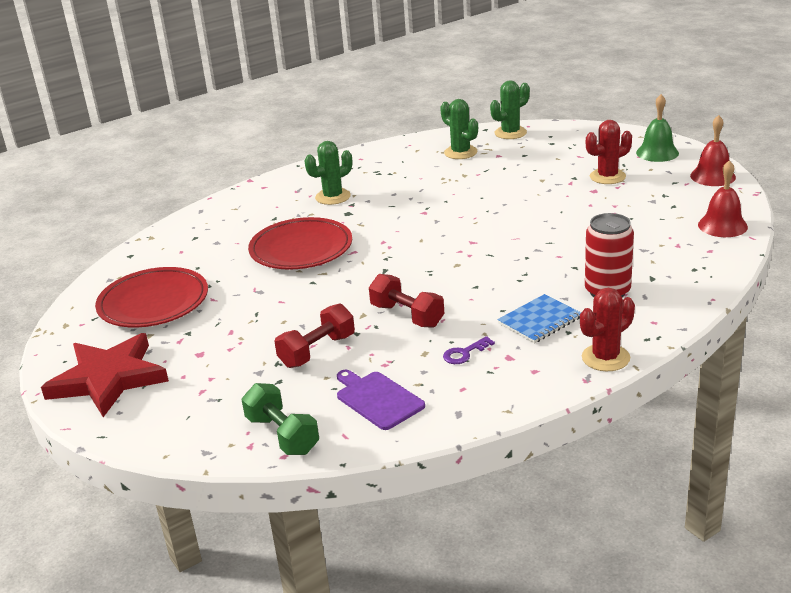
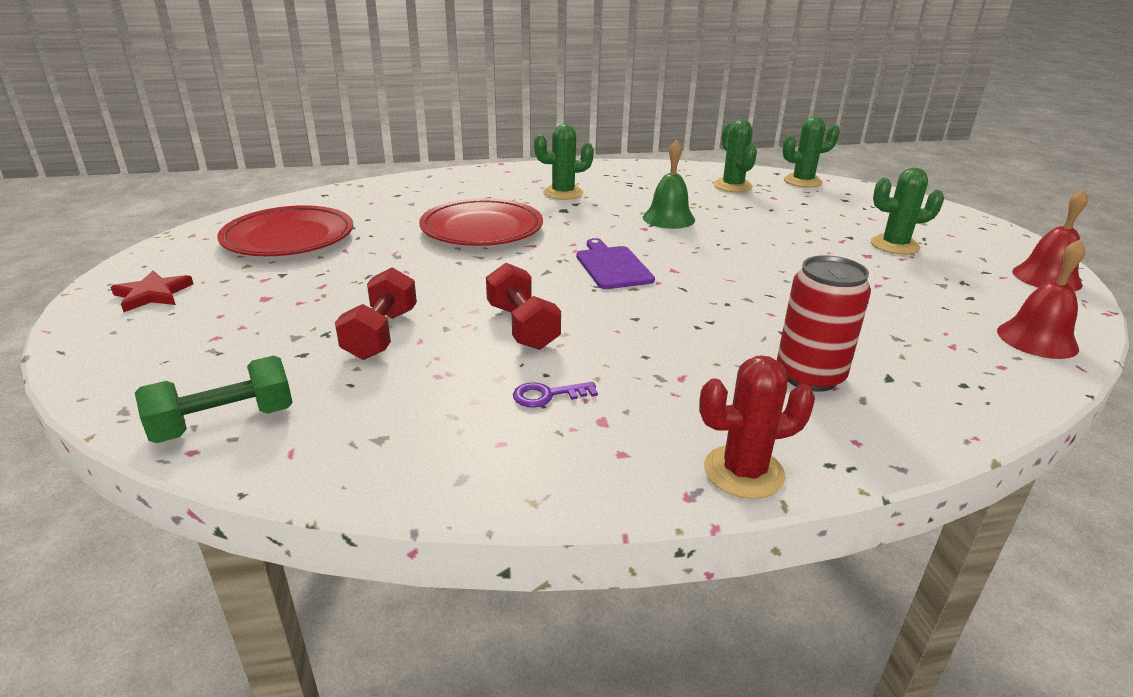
camera: 20 degrees right, 0 degrees up
red star [41,333,169,417] -> red star [111,271,193,312], size x0.50
green dumbbell [241,383,319,455] -> green dumbbell turned 75 degrees clockwise [135,356,293,443]
red dumbbell [274,303,355,368] -> red dumbbell turned 60 degrees counterclockwise [335,267,417,360]
purple cutting board [337,370,425,430] -> purple cutting board moved to [576,238,655,289]
blue notebook [497,294,581,344] -> none
red cactus [586,120,632,184] -> green cactus [871,168,944,255]
green bell [636,94,679,162] -> green bell moved to [643,140,695,229]

